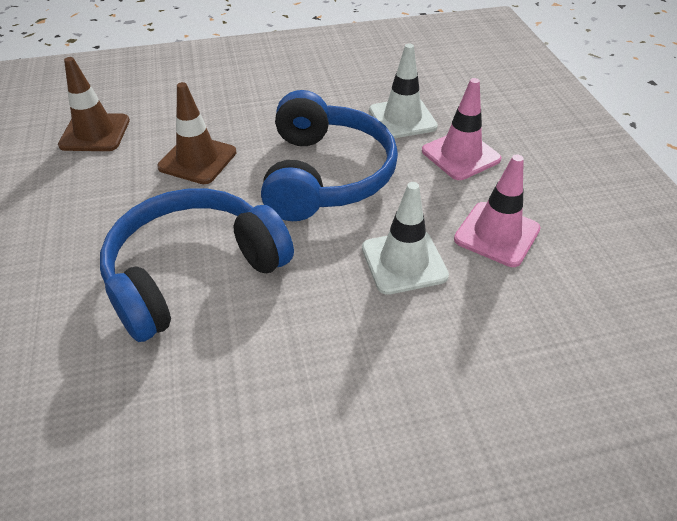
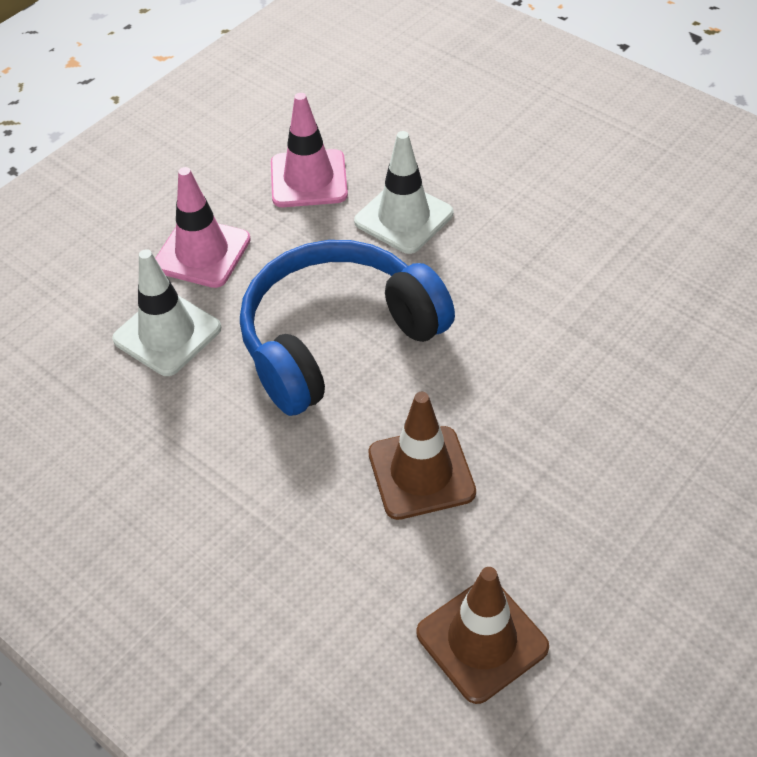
camera: 125 degrees left, 5 degrees up
blue headphones [100,188,294,342] -> none

